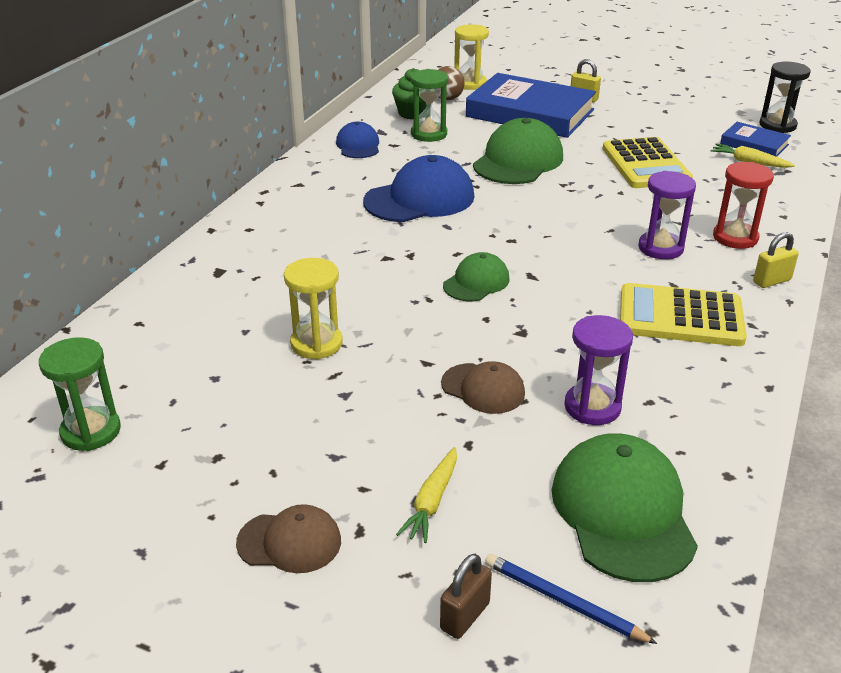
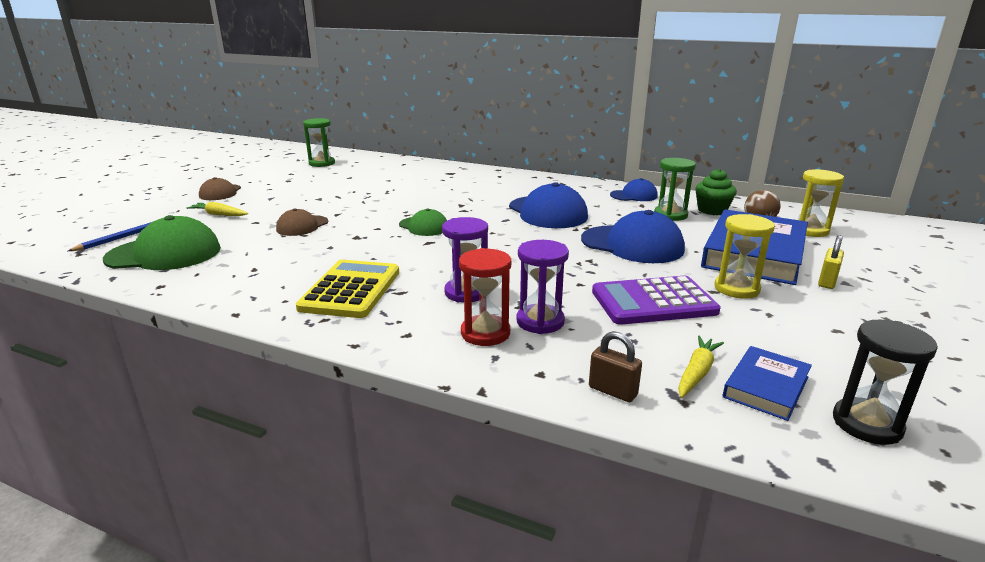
camera: 90 degrees right, 10 degrees down
yellow hourglass [284,258,343,360] -> yellow hourglass moved to [714,214,775,299]
brown padlock [440,554,492,639] -> brown padlock moved to [589,331,642,402]
green cap [473,118,563,184] -> blue cap [581,210,685,263]
purple hourglass [564,315,633,425] -> purple hourglass moved to [516,240,569,334]
yellow calculator [603,137,693,188] -> purple calculator [592,276,721,325]
yellow padlock [753,232,799,288] -> none

